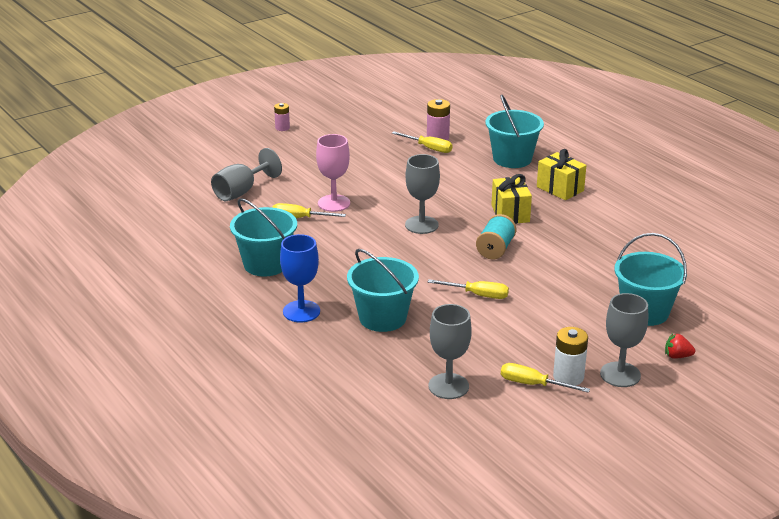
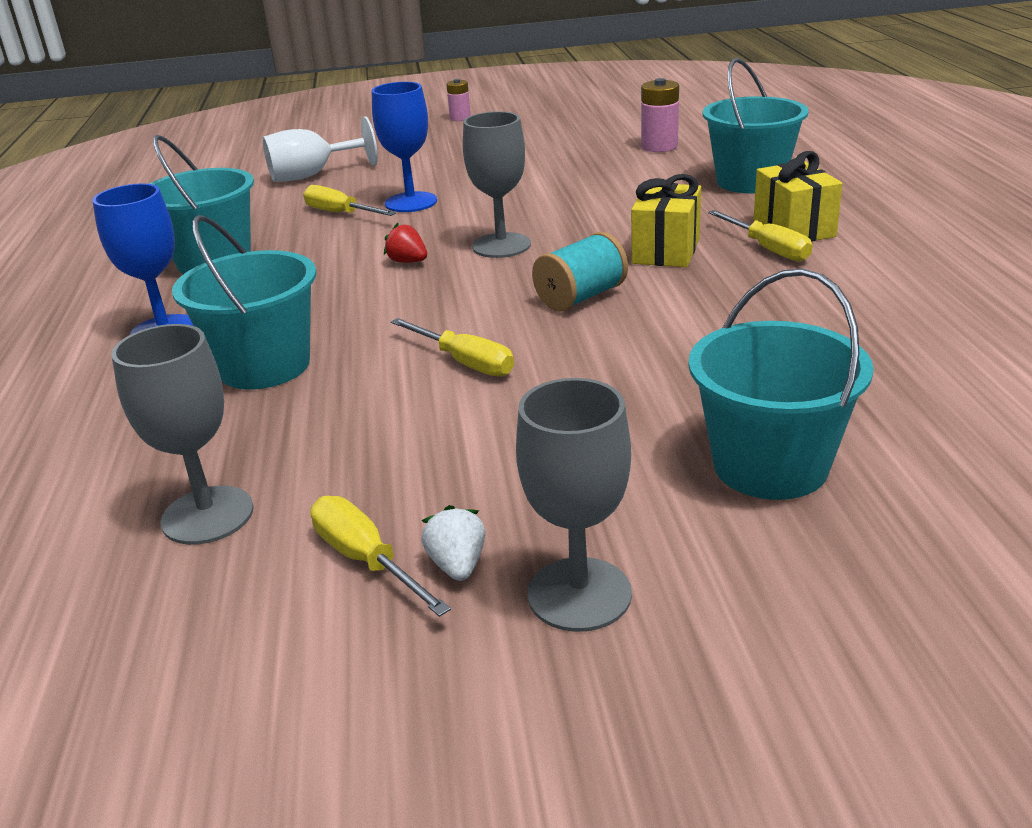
camera: 30 degrees right, 0 degrees up
grey goblet [211,148,282,201] -> white goblet [263,117,378,182]
pink goblet [316,134,350,212] -> blue goblet [372,82,437,212]
yellow screwdriver [392,131,452,153] -> yellow screwdriver moved to [708,210,812,262]
white battery [553,327,588,385] -> white strawberry [421,505,485,581]
red strawberry [665,333,695,359] -> red strawberry moved to [384,223,427,263]

